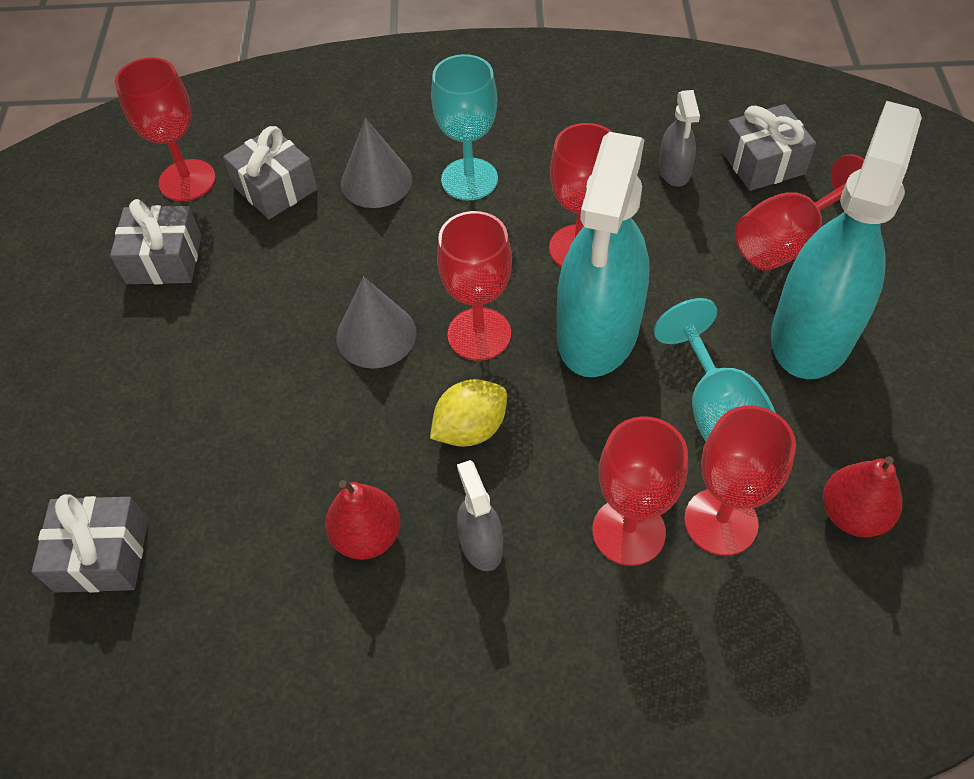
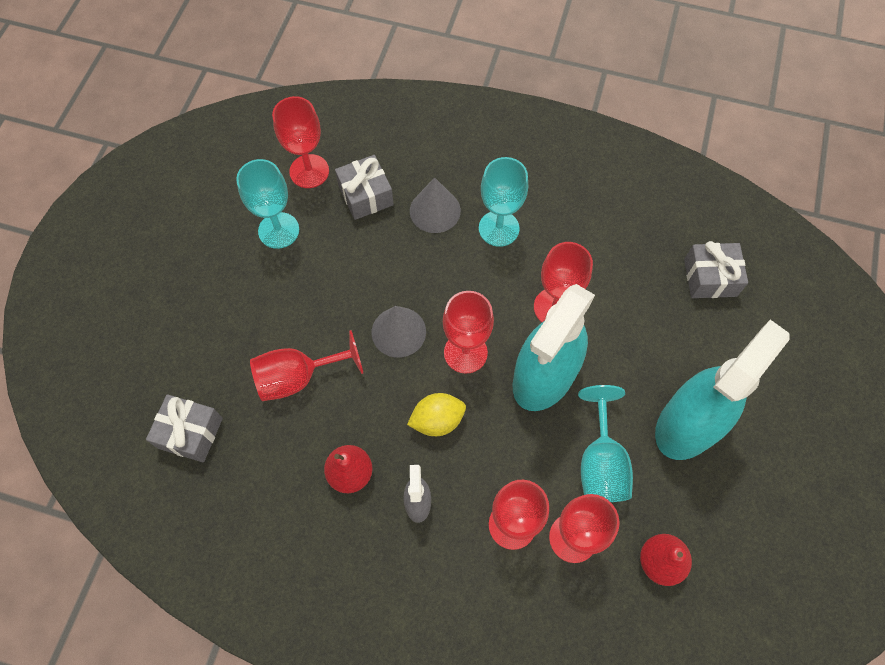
camera: 15 degrees right, 10 degrees up
grey gift [110,199,202,284] -> turquoise goblet [236,159,299,249]
grey spray bottle [659,90,700,187] -> none
red goblet [735,155,864,271] -> red goblet moved to [250,330,363,401]

